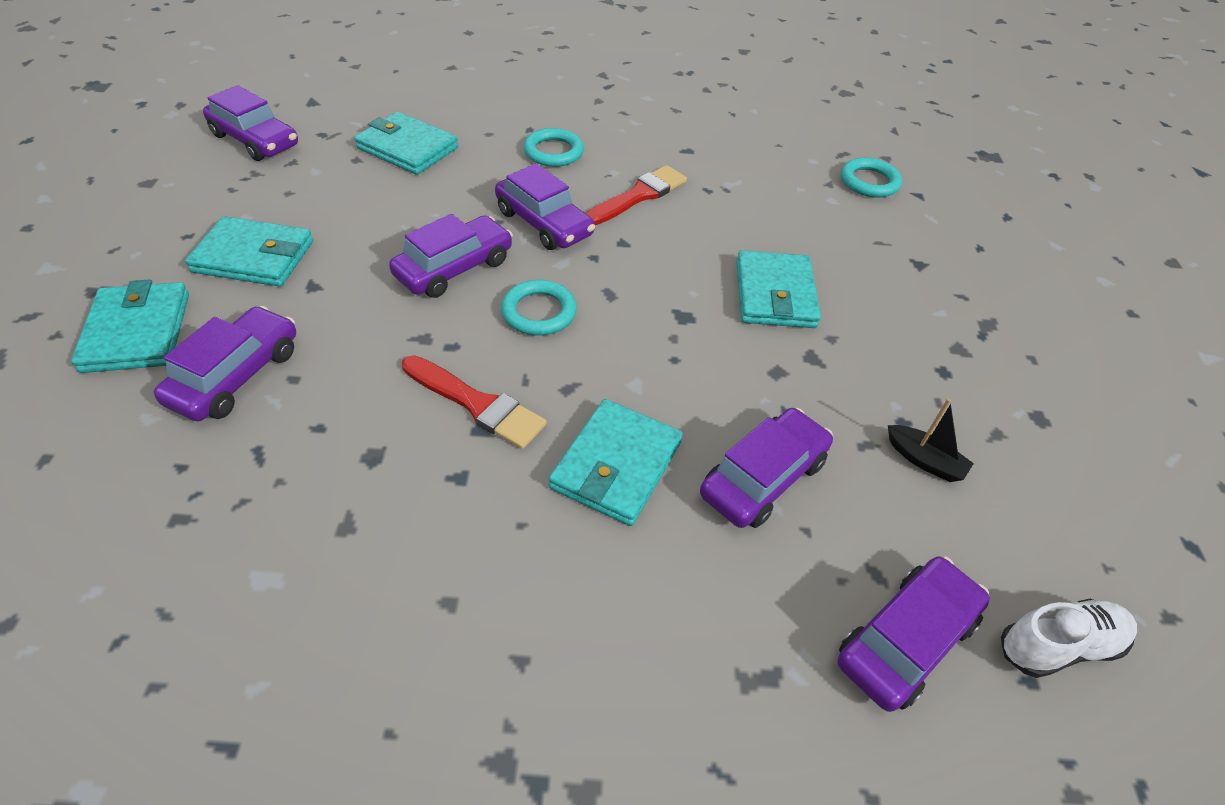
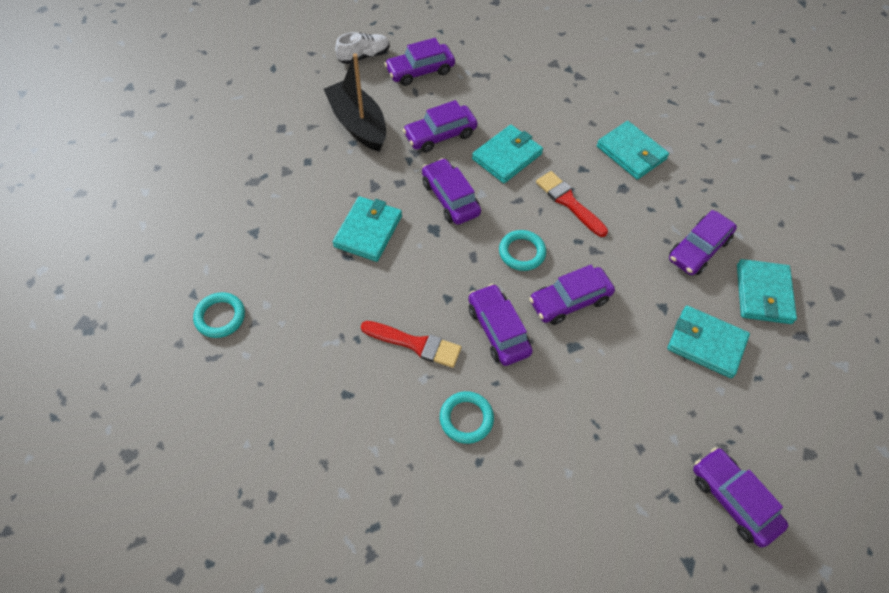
camera: 160 degrees left, 10 degrees up
turquoise wallet [354,112,458,175] -> turquoise wallet moved to [597,121,669,180]
red brush [586,165,687,225] -> red brush turned 135 degrees counterclockwise [361,321,461,368]
black boat [888,399,974,482] -> black boat [324,53,386,151], size x2.23
white shoe [1001,599,1137,678] -> white shoe turned 150 degrees clockwise [335,32,390,64]
none -> purple car [422,158,481,225]

